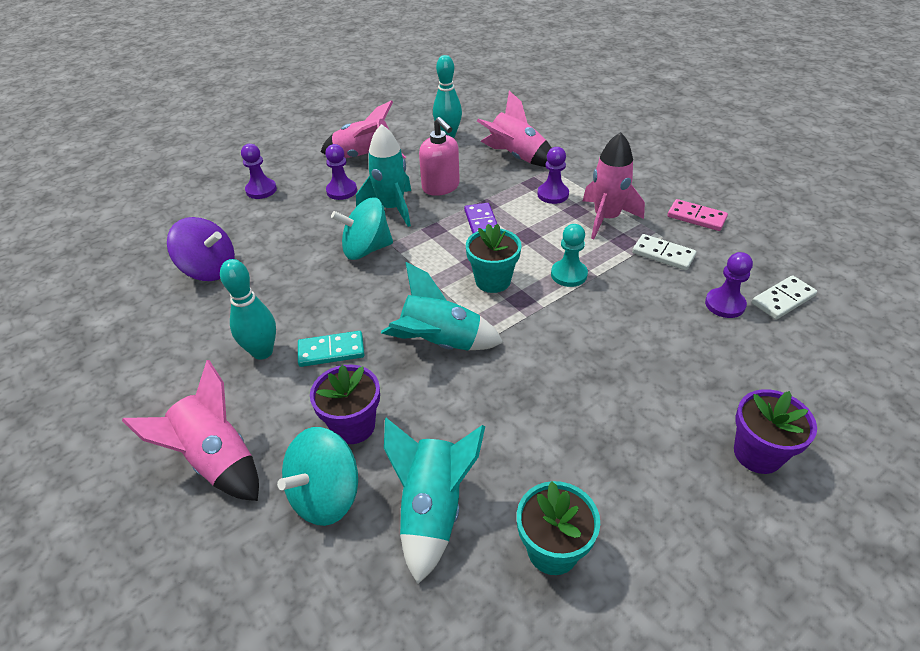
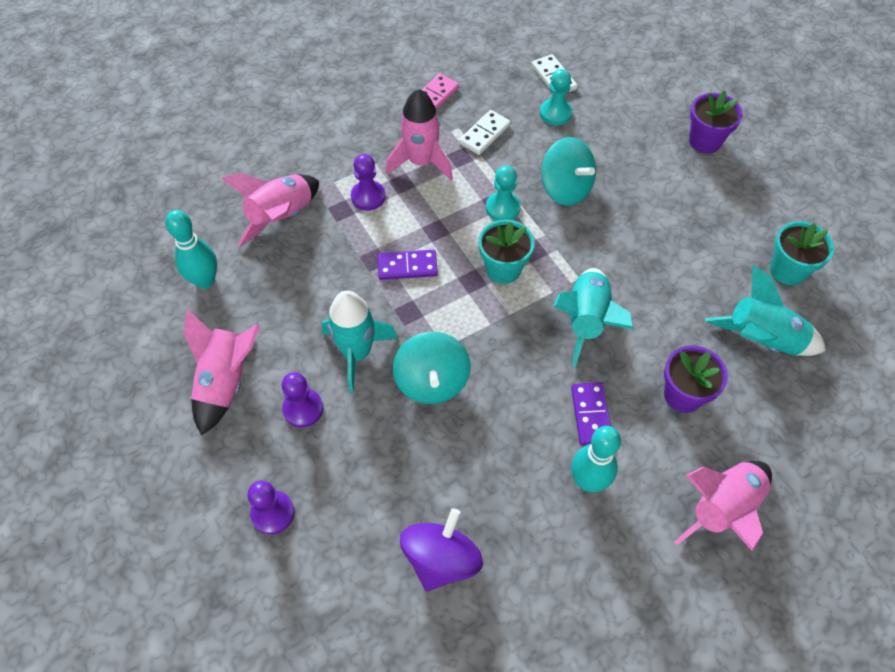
camera: 85 degrees left, 15 degrees up
turquoise spinning top [277,427,358,526] -> turquoise spinning top moved to [541,137,596,206]
turquoise domino [298,331,365,367] -> purple domino [571,382,611,446]
pink soap dispenser [419,117,460,196] -> none
purple pawn [705,252,753,318] -> turquoise pawn [540,69,572,125]

